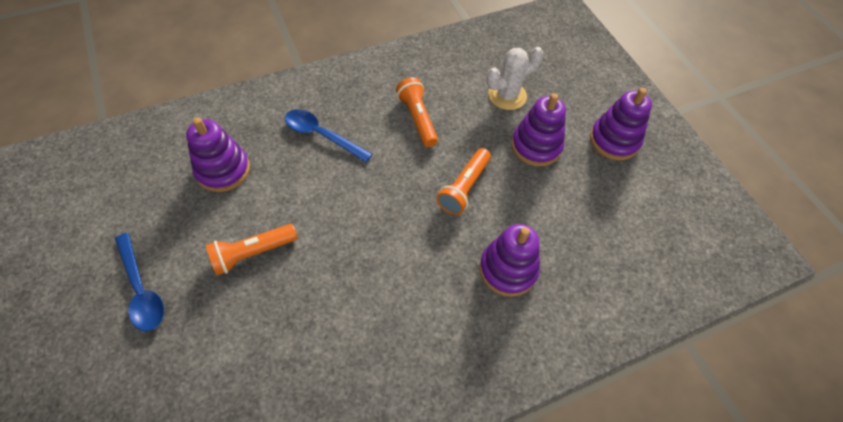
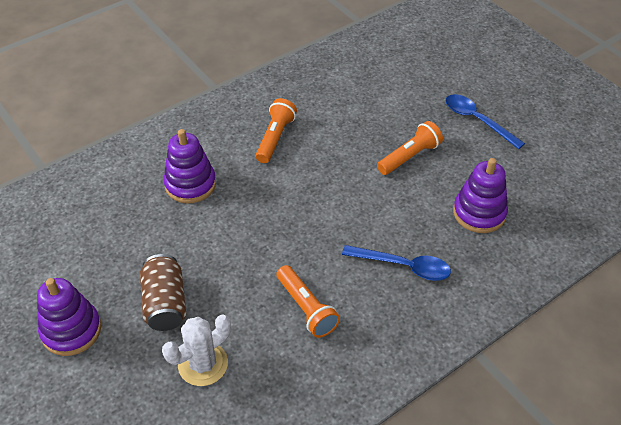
camera: 170 degrees right, 10 degrees down
orange flashlight [436,148,491,215] -> orange flashlight moved to [256,98,297,163]
purple stacking toy [511,93,566,166] -> brown can [140,254,186,331]

